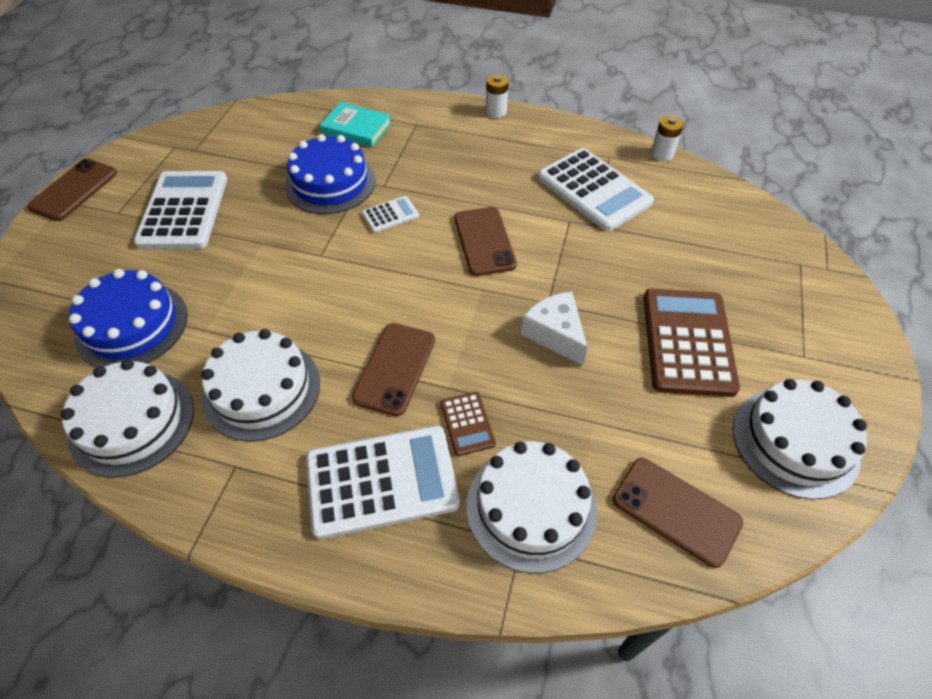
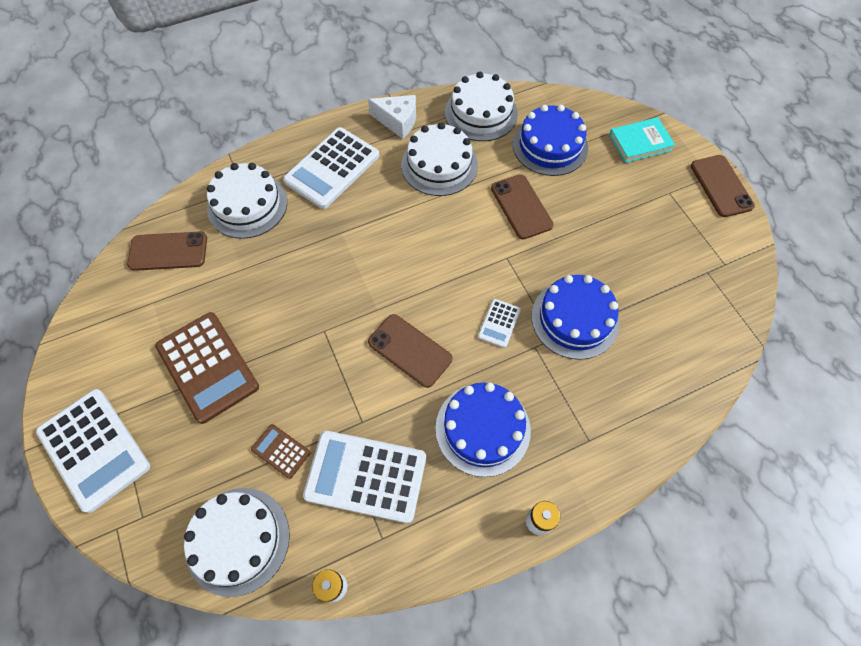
camera: 140 degrees right, 10 degrees up
white calculator [133,171,227,249] -> white calculator moved to [36,389,150,513]
turquoise book [320,102,392,147] -> turquoise book moved to [609,117,675,163]
brown phone [352,323,435,416] -> brown phone moved to [491,174,553,239]
brown calculator [440,392,496,456] -> brown calculator moved to [251,424,311,479]
white cheese [521,291,588,366] -> white cheese moved to [368,95,416,139]
white cake [733,379,867,499] -> white cake moved to [184,488,290,597]
none -> blue cake [435,383,531,477]

